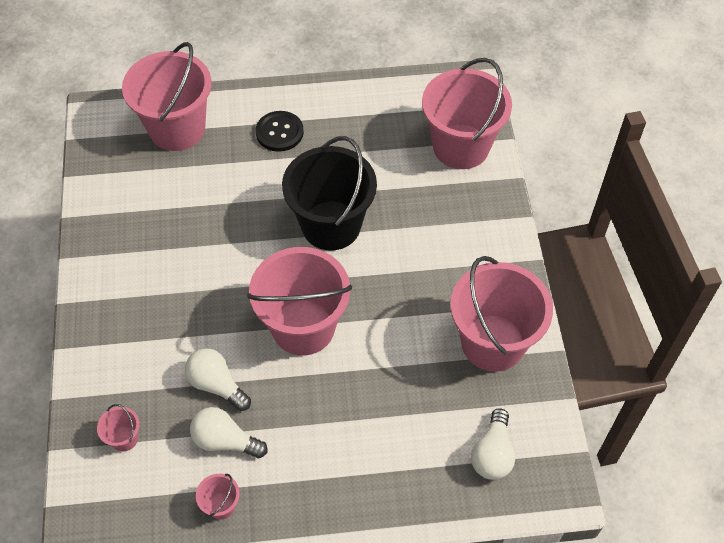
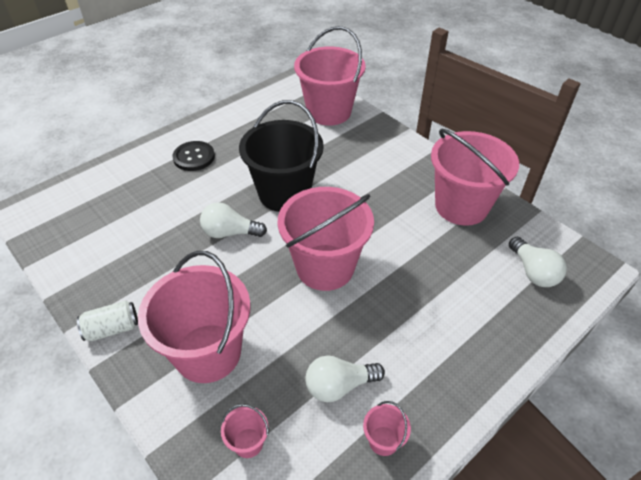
camera: 35 degrees left, 10 degrees down
pink bucket [122,42,212,151] -> pink bucket moved to [138,251,250,383]
white light bulb [185,348,251,411] -> white light bulb moved to [200,203,267,238]
none -> white can [77,301,138,341]

